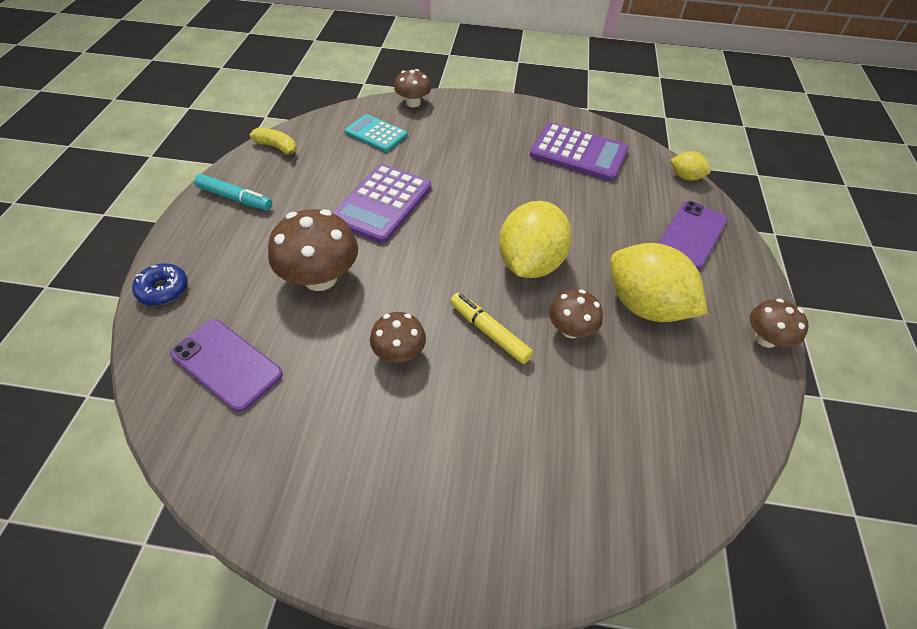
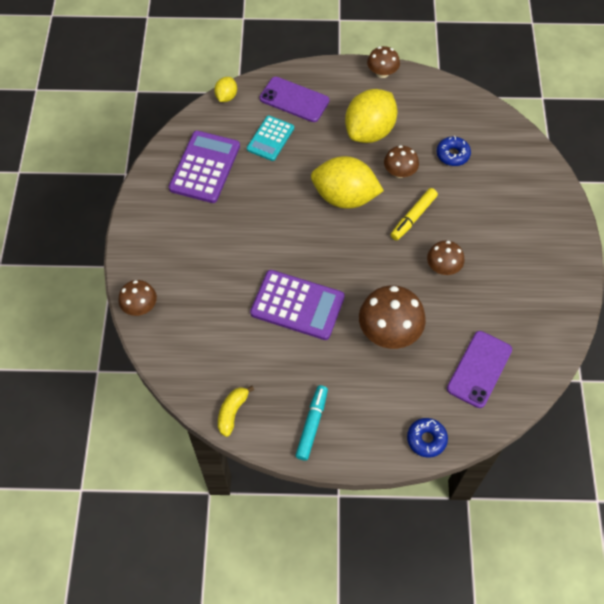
camera: 95 degrees left, 10 degrees up
turquoise calculator [345,114,407,152] -> turquoise calculator moved to [247,116,294,161]
none -> blue donut [436,136,471,166]

